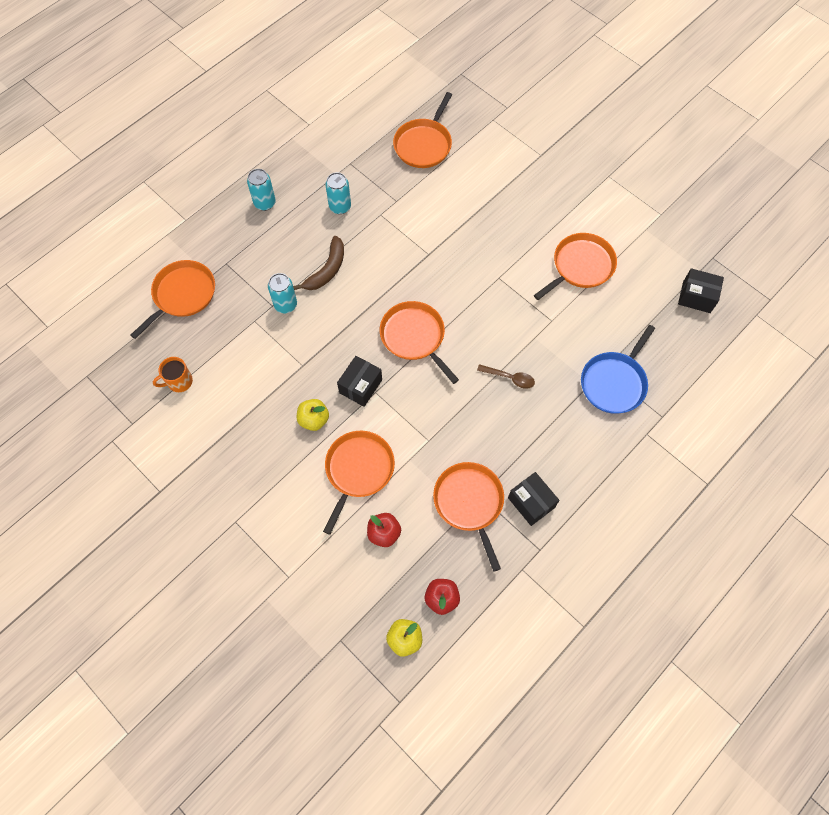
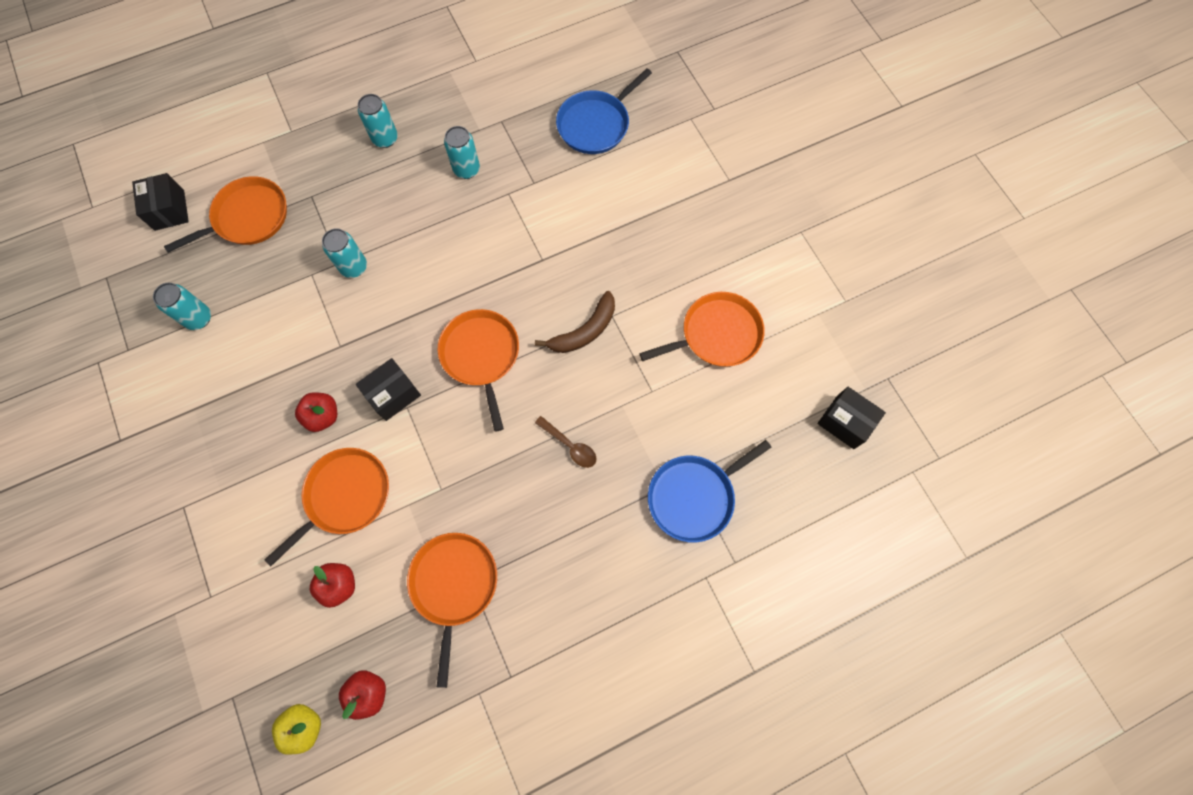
camera: 20 degrees right, 5 degrees up
orange mug [153,357,193,392] -> turquoise can [153,283,211,330]
brown banana [293,236,344,290] -> brown banana moved to [535,291,615,353]
yellow apple [297,399,329,431] -> red apple [295,392,337,432]
orange pan [393,92,452,168] -> blue pan [556,68,652,154]
black box [508,472,559,526] -> black box moved to [132,173,189,231]

